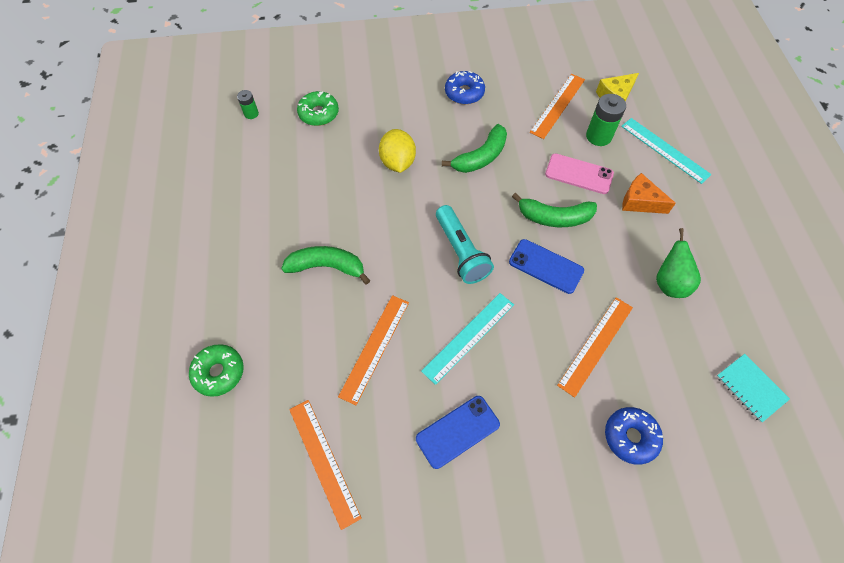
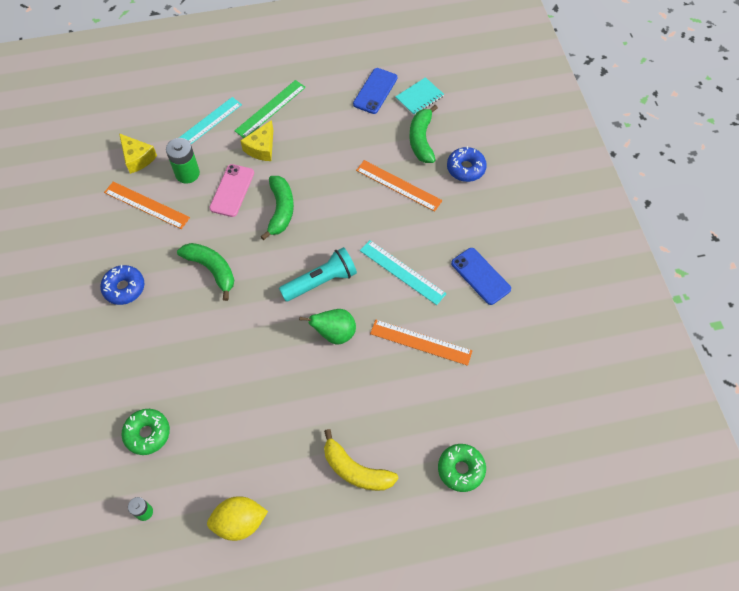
camera: 95 degrees left, 0 degrees up
green banana [281,246,370,285] -> green banana moved to [409,105,438,163]
orange ruler [289,400,362,530] -> none
yellow lemon [379,129,416,173] -> yellow lemon moved to [207,496,268,541]
blue phone [509,239,584,294] -> blue phone moved to [353,68,397,114]
orange cheese [622,173,676,214] -> yellow cheese [240,120,273,161]
green pear [656,228,701,298] -> green pear moved to [299,309,356,345]
none -> green ruler [234,80,306,138]
none -> yellow banana [324,429,399,491]

